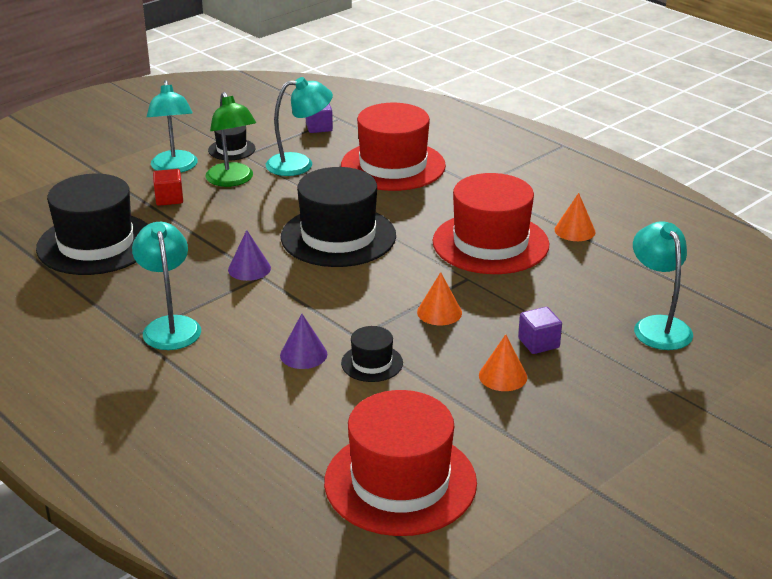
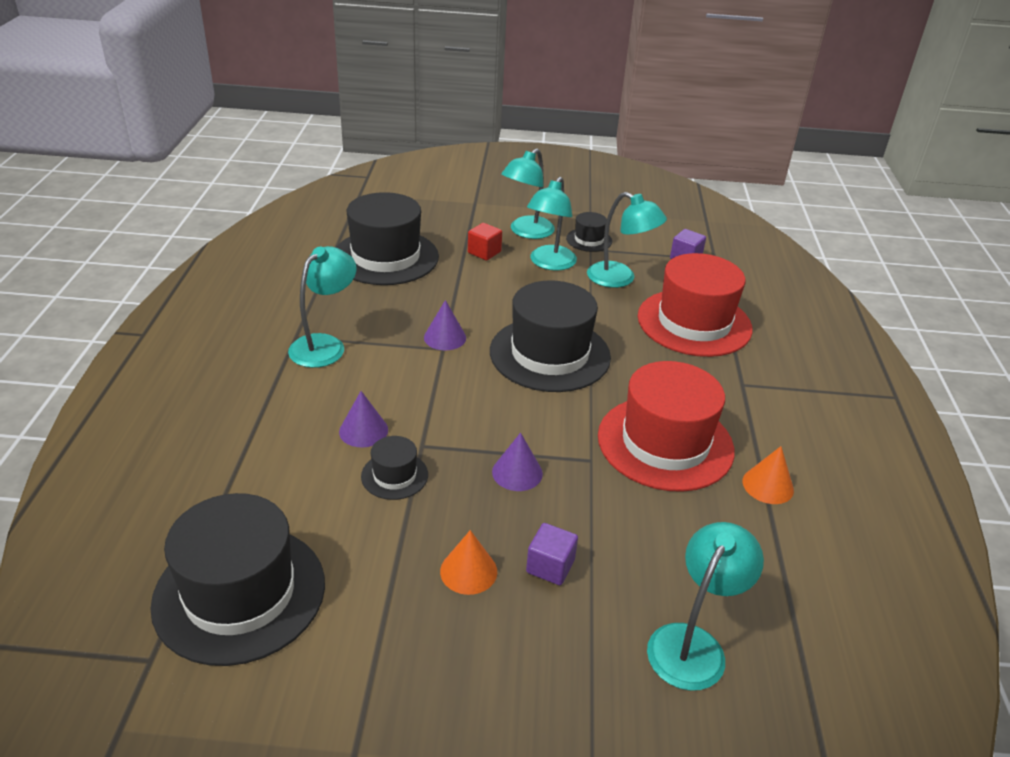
camera: 45 degrees right, 5 degrees up
green lamp [205,92,256,187] -> turquoise lamp [527,177,577,271]
red hat [324,390,477,536] -> black hat [150,493,325,666]
orange cone [417,272,462,325] -> purple cone [492,432,543,491]

